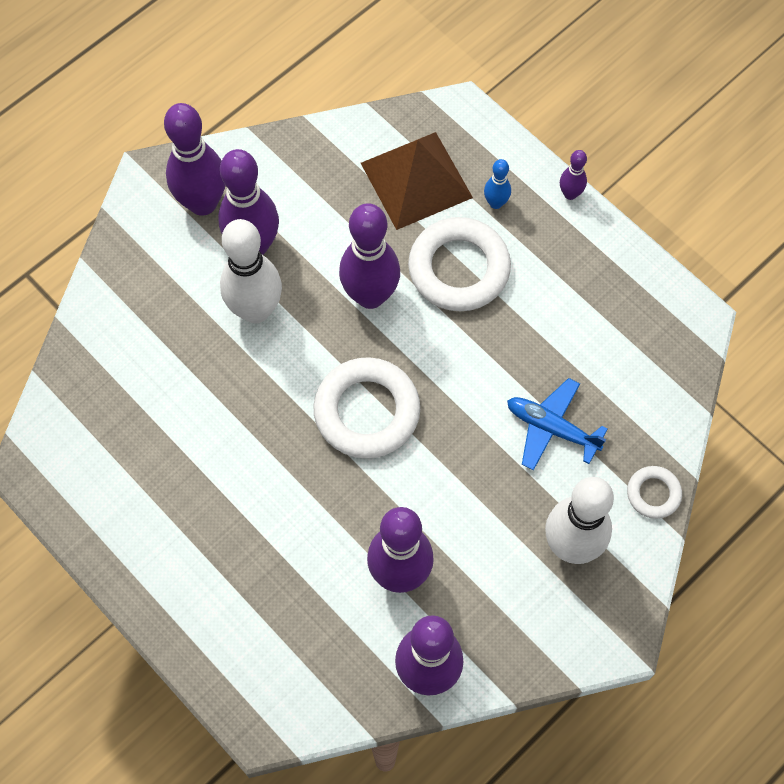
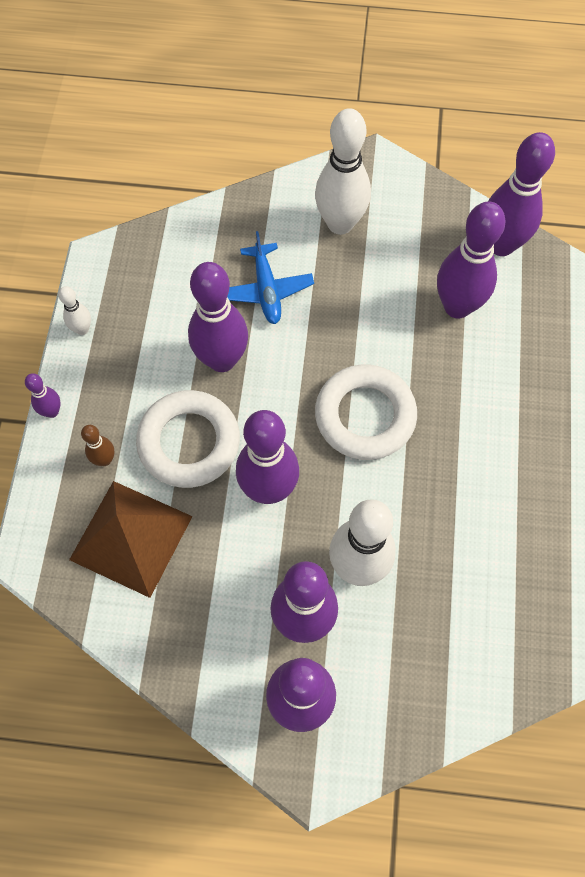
camera: 130 degrees left, 0 degrees up
blue bowling pin [484,159,511,209] -> brown bowling pin [81,425,114,466]
white ring [627,466,682,519] -> none
none -> white bowling pin [58,286,91,335]
none -> purple bowling pin [188,262,248,372]

